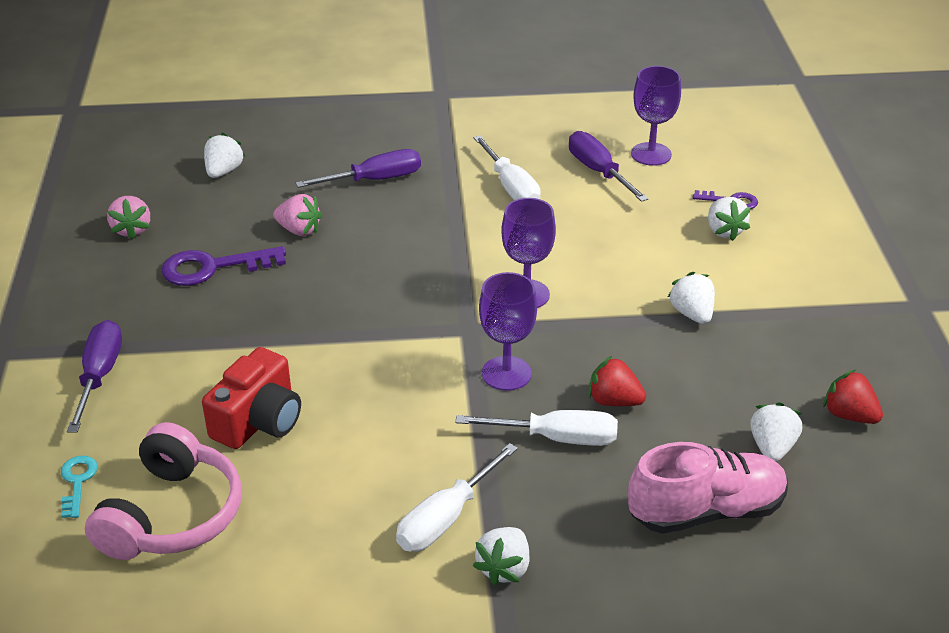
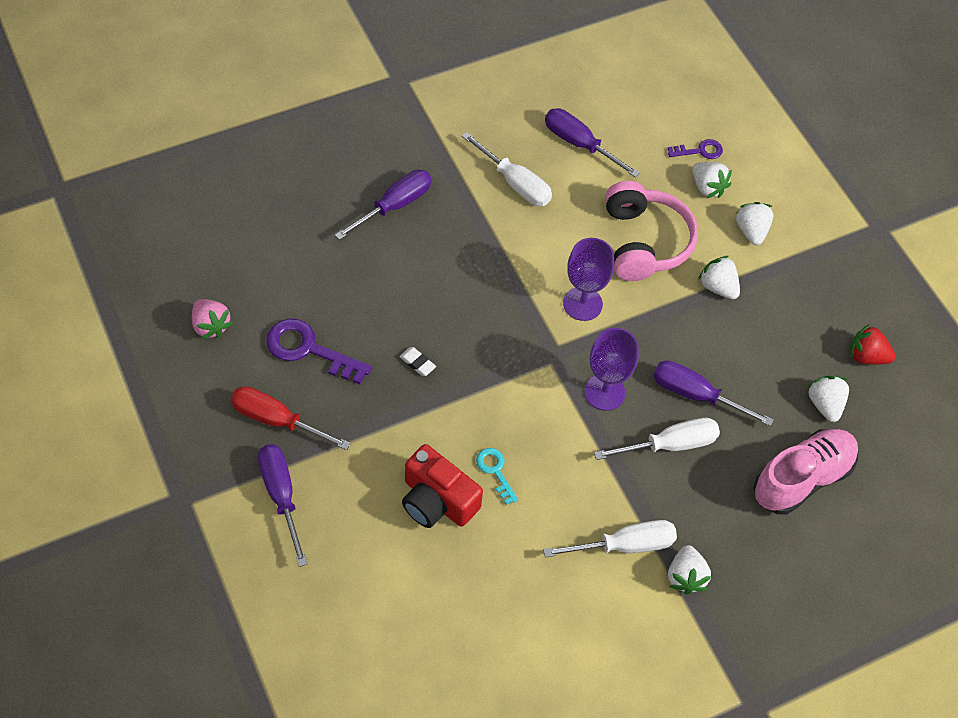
camera: 25 degrees left, 20 degrees up
turquoise key [61,456,98,518] -> turquoise key moved to [476,448,518,505]
pink headphones [85,422,242,560] -> pink headphones moved to [605,181,698,281]
purple key [162,246,286,286] -> purple key turned 60 degrees clockwise [266,319,372,384]
red camera [202,347,301,449] -> red camera turned 120 degrees clockwise [402,444,483,528]
white strawberry [204,133,245,178] -> white strawberry moved to [736,202,773,245]
pink strawberry [273,194,322,236] -> none
white screwdriver [396,443,518,552] -> white screwdriver turned 120 degrees counterclockwise [543,520,677,557]
red strawberry [588,356,646,406] -> purple screwdriver [653,361,774,426]
purple goblet [631,66,681,166] -> none
none -> red screwdriver [231,386,351,450]
none -> white eraser [399,347,436,376]

